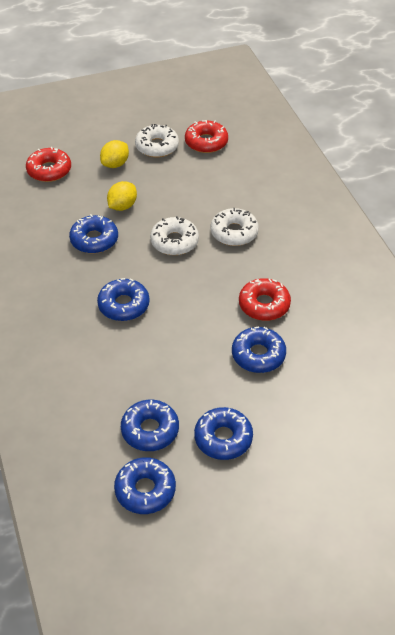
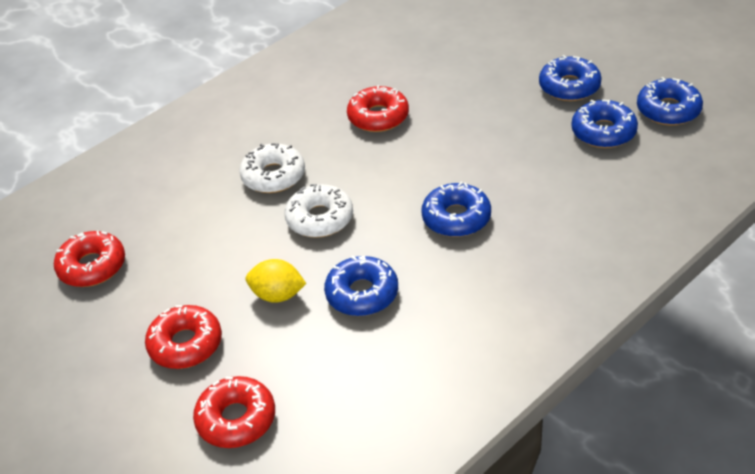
camera: 110 degrees left, 5 degrees down
yellow lemon [100,140,129,168] -> red donut [145,305,222,369]
white donut [135,124,179,157] -> none
blue donut [232,326,286,373] -> none

